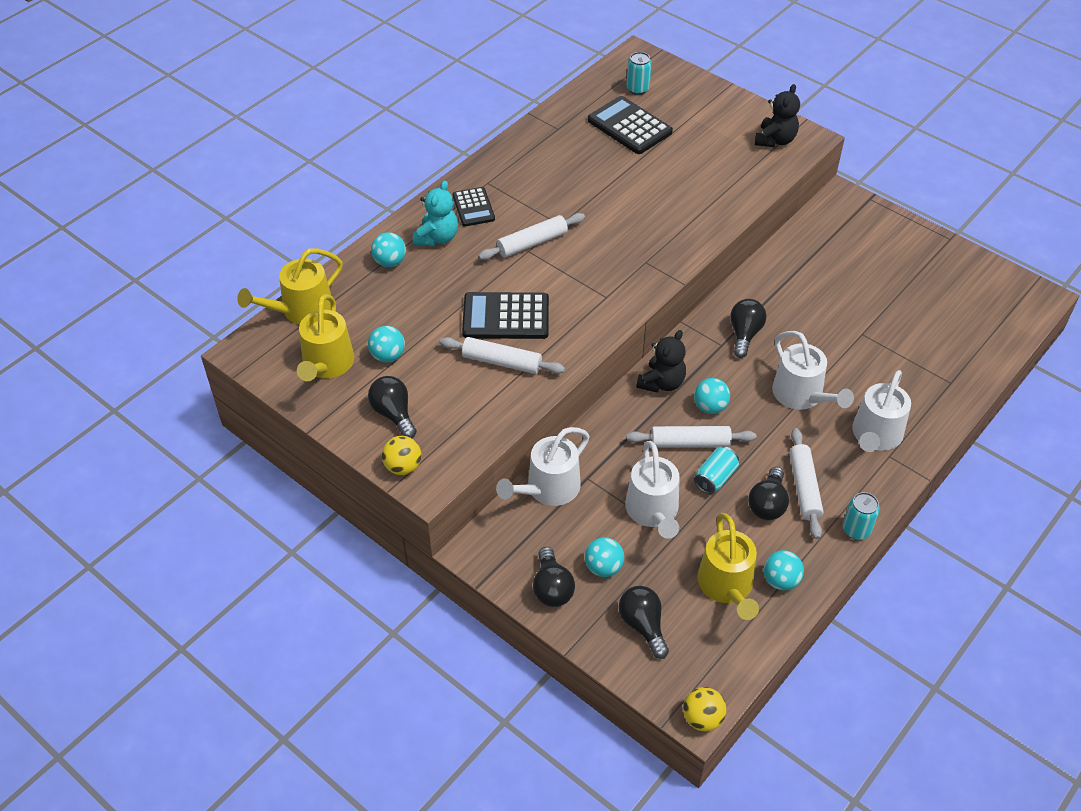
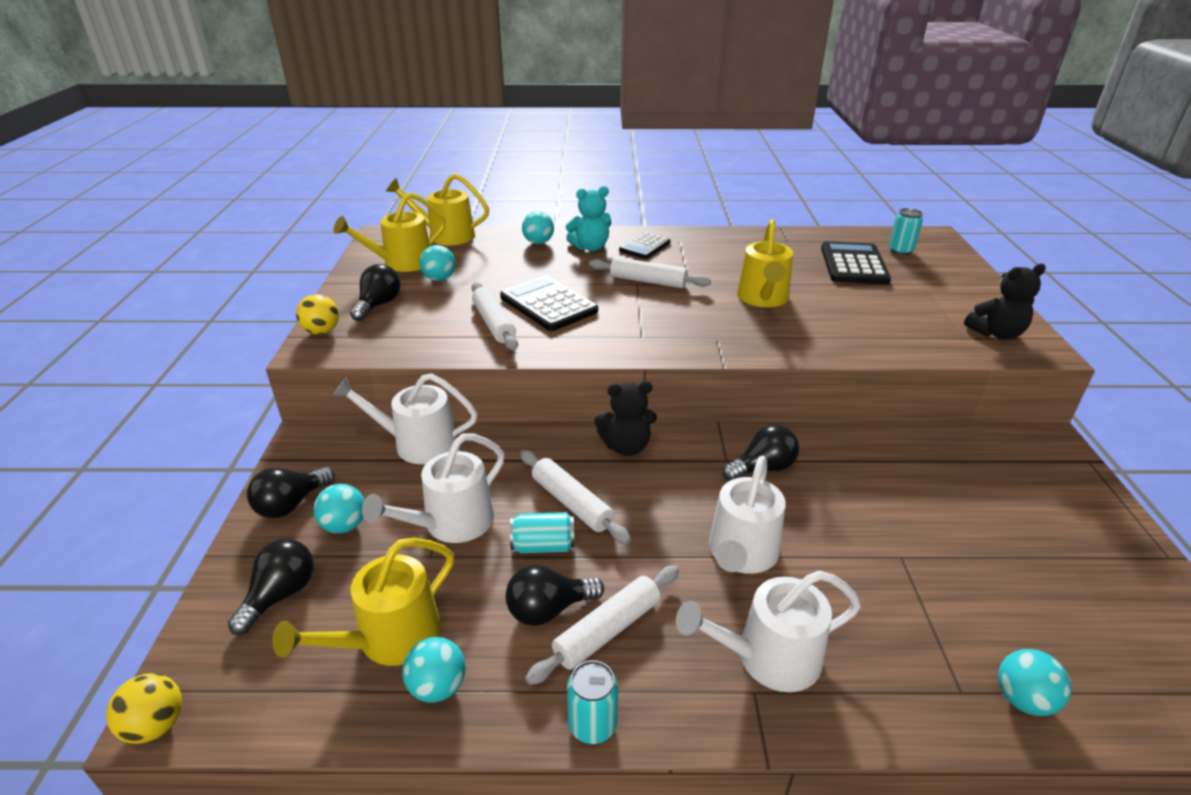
camera: 50 degrees right, 15 degrees down
turquoise ball [694,378,730,414] -> turquoise ball moved to [998,649,1071,716]
none -> yellow watering can [737,219,793,307]

